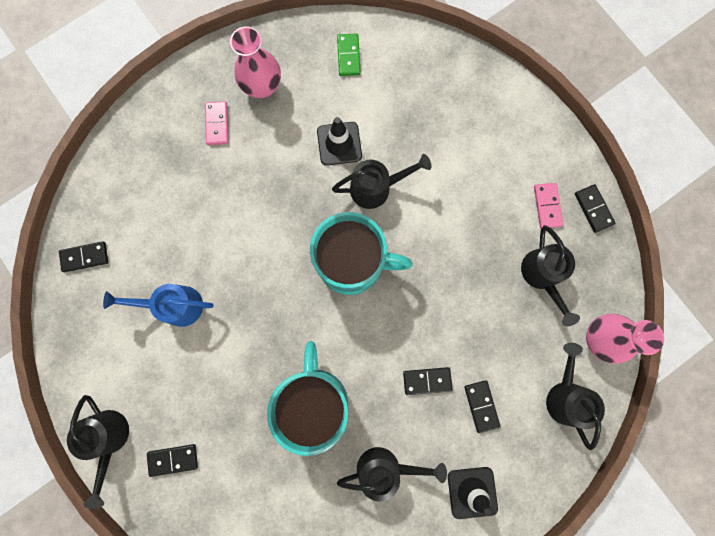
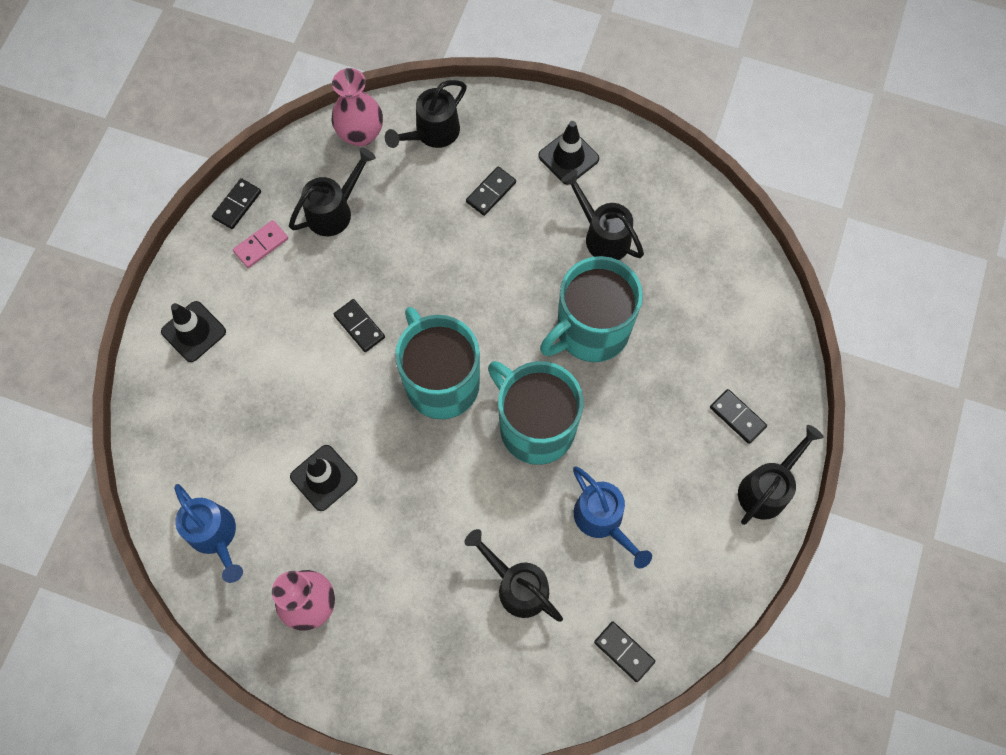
camera: 125 degrees left, 10 degrees down
pink domino [205,101,228,145] -> none
black watering can [332,154,431,209] -> black watering can moved to [464,529,563,622]
green domino [337,33,361,76] -> blue watering can [174,484,243,583]
black domino [403,367,453,395] -> black domino moved to [334,299,385,352]
none -> black traffic cone [161,301,226,362]
none -> turquoise mug [488,361,583,465]

